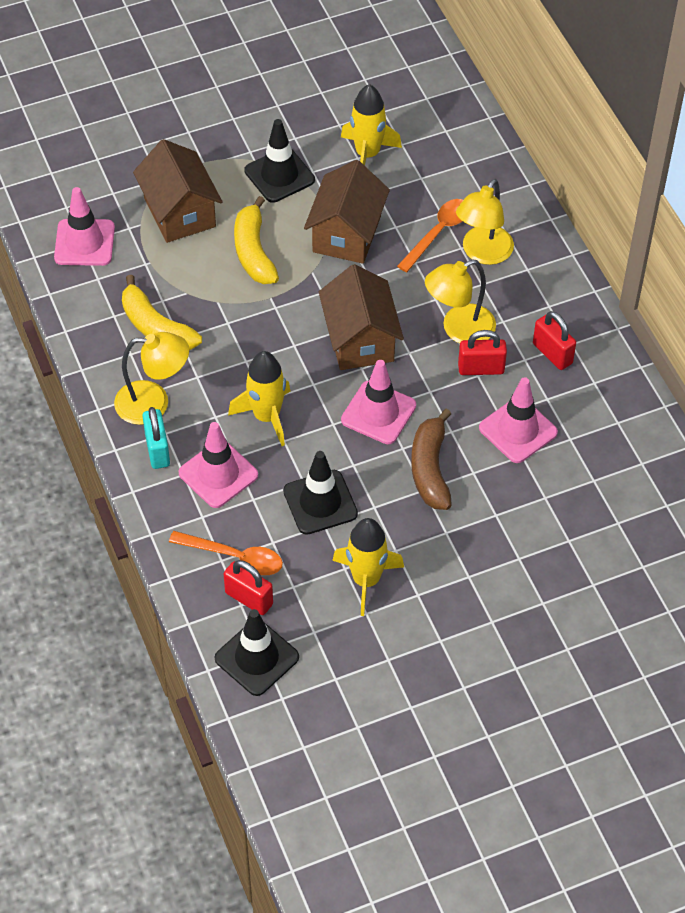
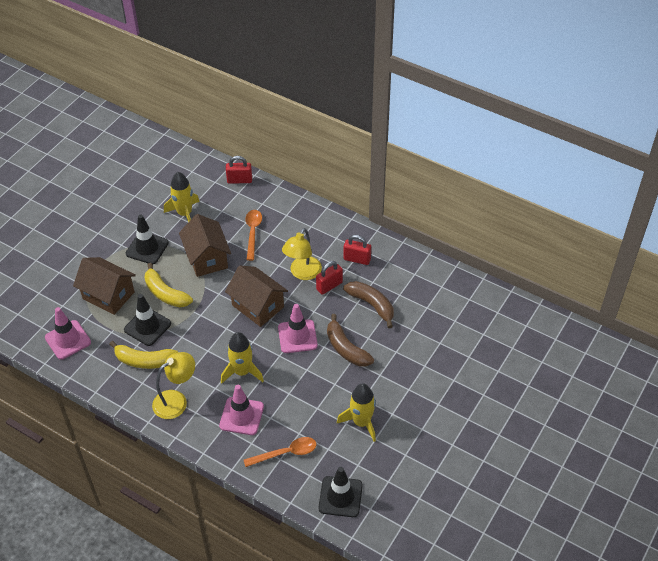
camera: 35 degrees left, 5 degrees down
turquoise padlock [143,407,170,469] -> none
red padlock [224,560,273,615] -> red padlock moved to [226,156,252,184]
black traffic cone [283,451,358,535] -> black traffic cone moved to [124,294,171,346]
yellow lamp [456,179,514,265] -> none
pink traffic cone [479,377,558,463] -> brown banana [343,281,394,328]

